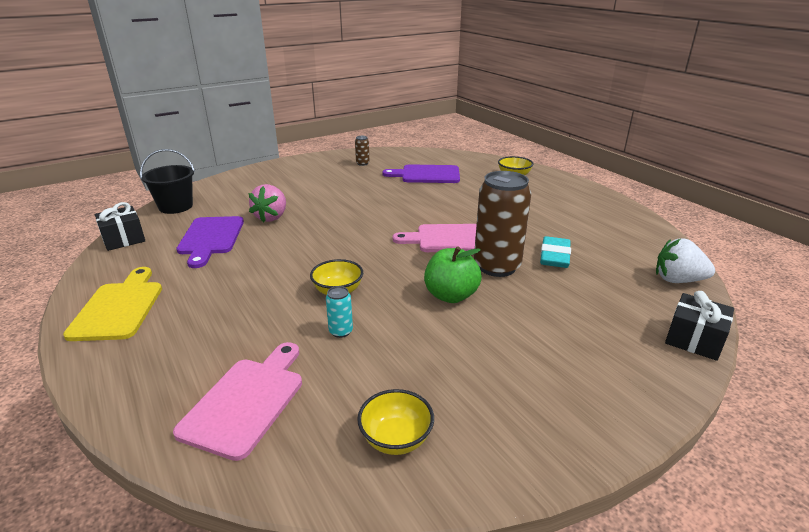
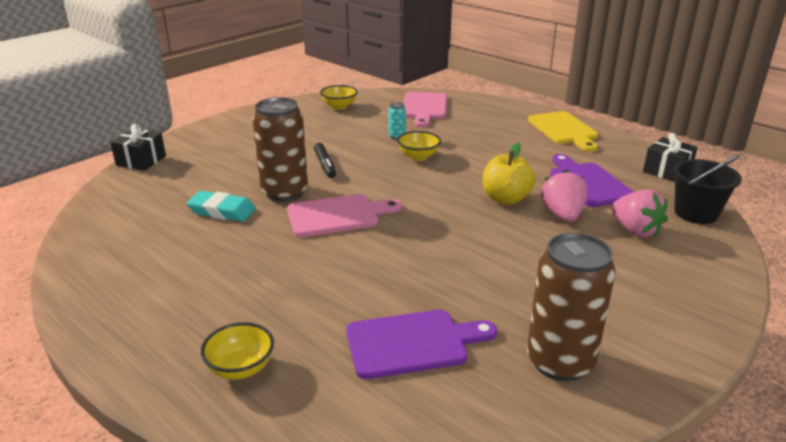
camera: 165 degrees right, 0 degrees up
brown can [355,136,370,166] -> brown can [527,233,616,381], size x2.36
green apple [424,247,482,303] -> black marker [314,143,336,178]
turquoise eraser [540,236,571,268] -> turquoise eraser turned 75 degrees counterclockwise [186,191,256,222]
white strawberry [656,238,715,283] -> none
none -> yellow apple [483,142,535,205]
none -> pink strawberry [611,189,668,237]

